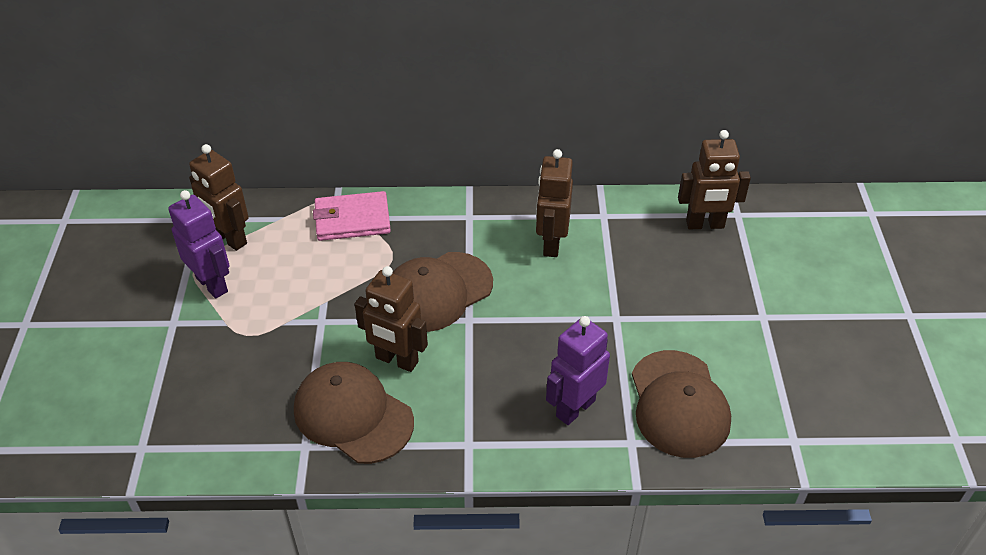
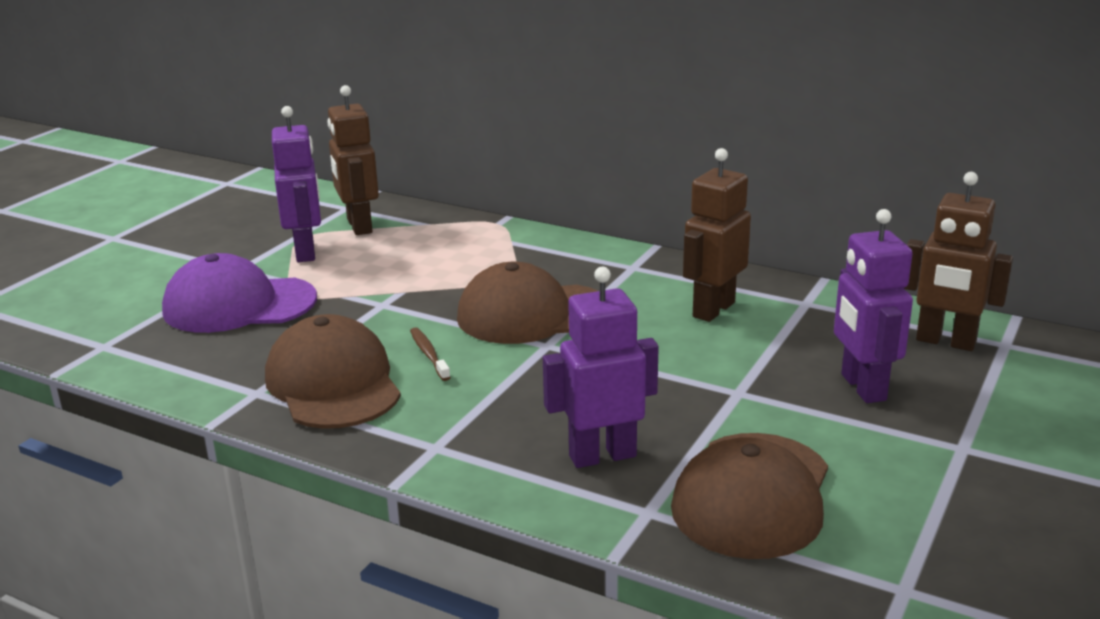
camera: 30 degrees right, 20 degrees down
pink wallet [313,191,391,241] -> none
brown robot [355,266,428,372] -> brown toothbrush [410,327,451,381]
none -> purple cap [162,253,317,333]
none -> purple robot [834,209,913,403]

